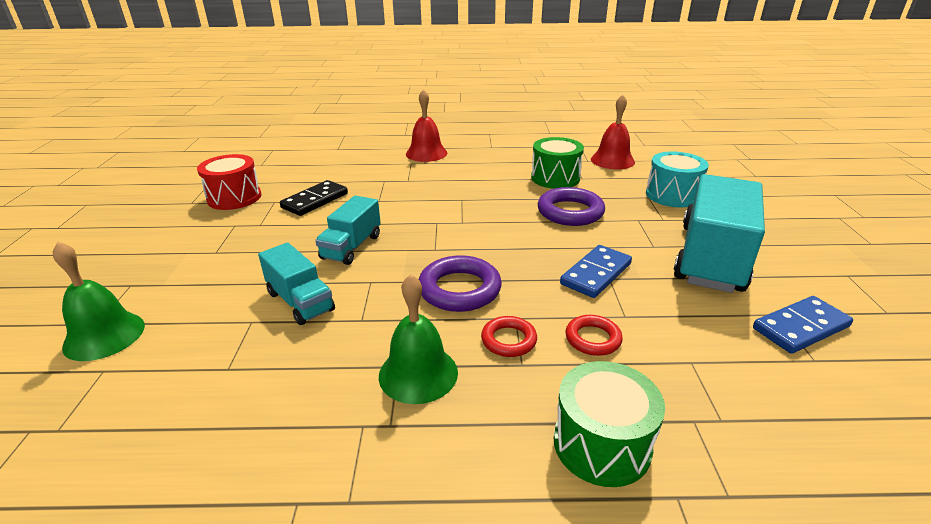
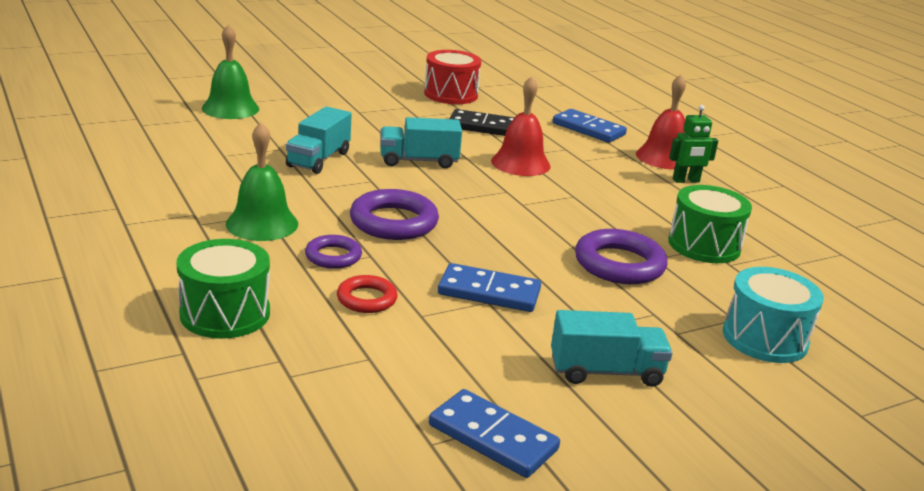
camera: 60 degrees right, 5 degrees down
red ring [481,316,537,357] -> purple ring [305,235,362,269]
red bell [591,94,635,169] -> red bell moved to [491,76,551,176]
turquoise truck [673,174,765,293] -> turquoise truck [551,310,673,387], size x0.53
none -> blue domino [553,109,627,143]
none -> green robot [669,105,718,183]

